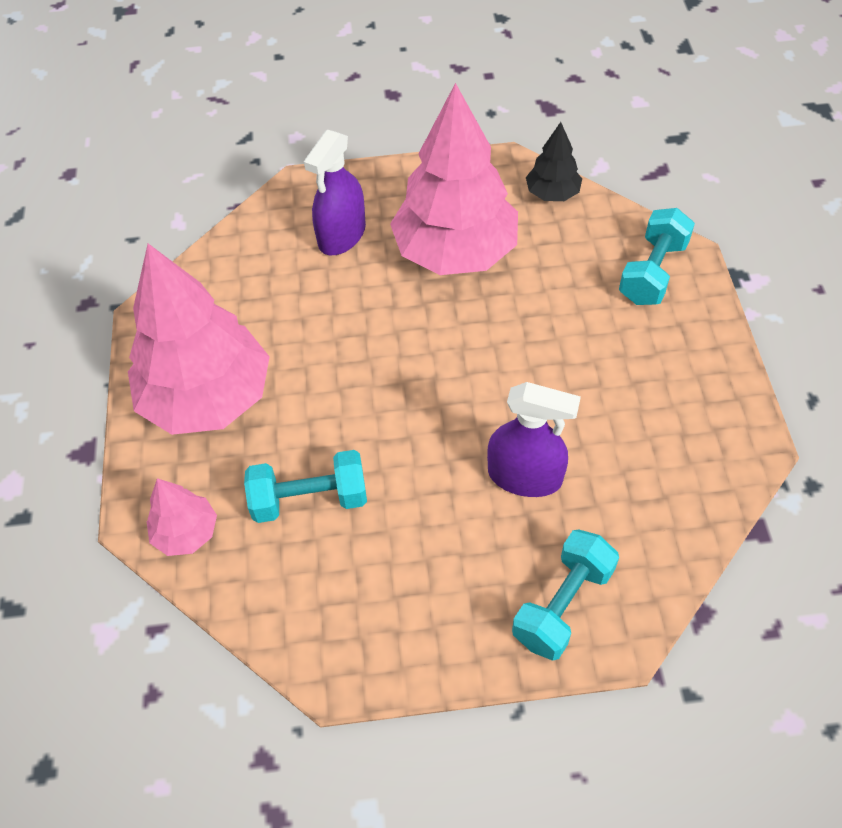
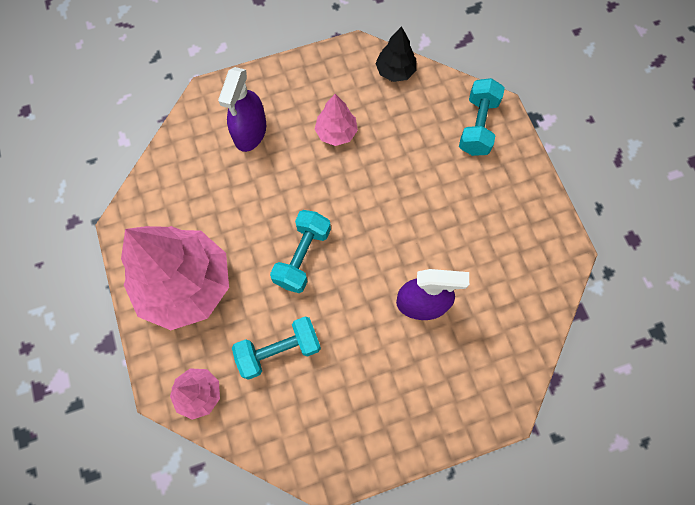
camera: 15 degrees left, 15 degrees up
pink tree [390,83,518,275] -> pink tree [315,94,358,146], size x0.46
turquoise dumbbell [512,529,619,661] -> turquoise dumbbell moved to [270,210,331,293]

